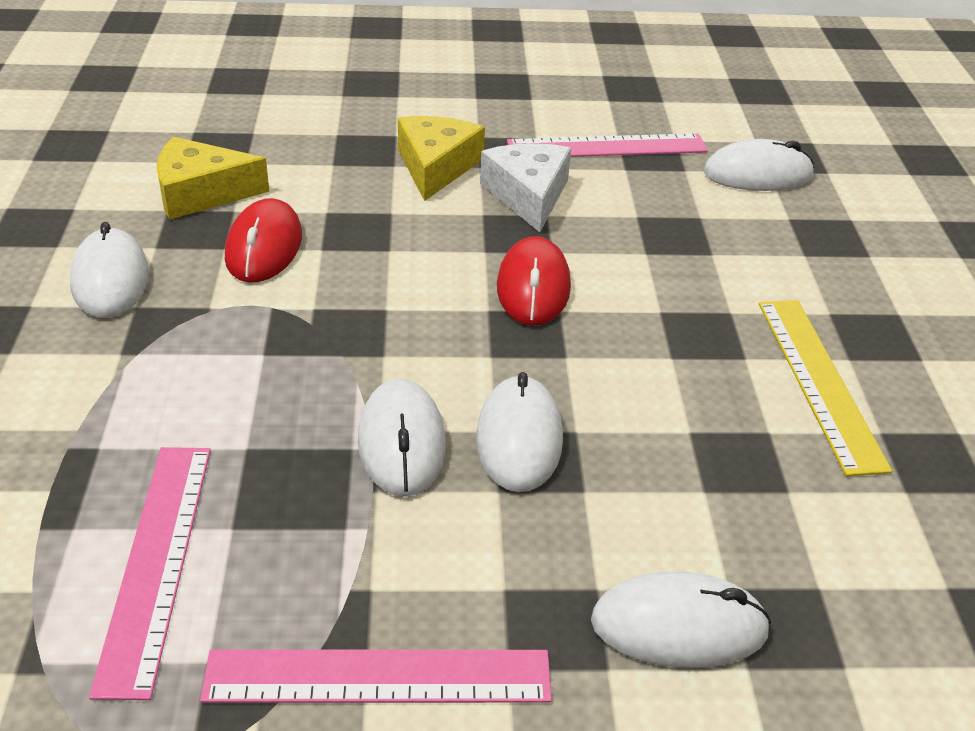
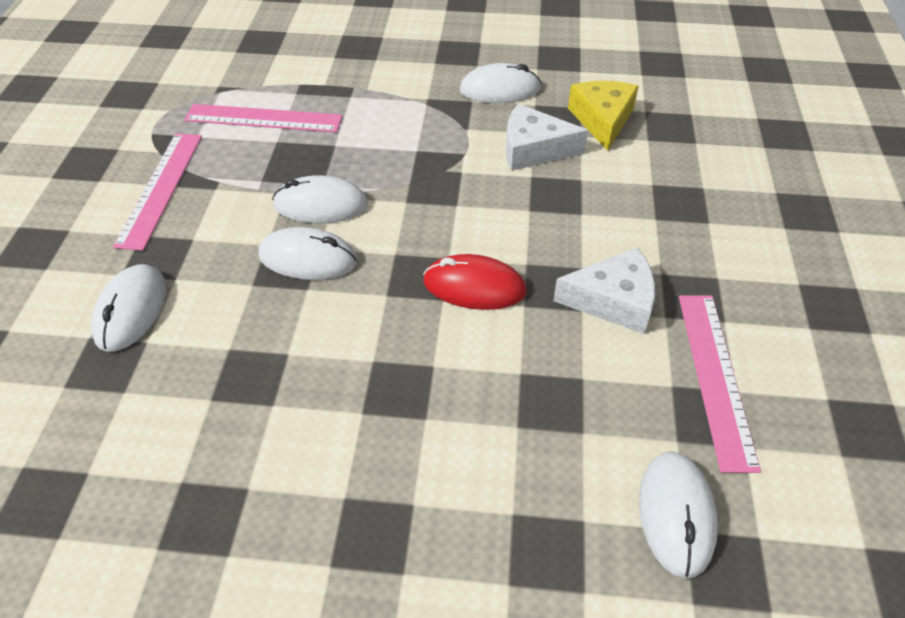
camera: 100 degrees right, 10 degrees up
red mouse [225,198,302,283] -> white cheese [506,104,588,171]
yellow cheese [398,116,485,201] -> none
yellow ruler [759,300,892,476] -> none

